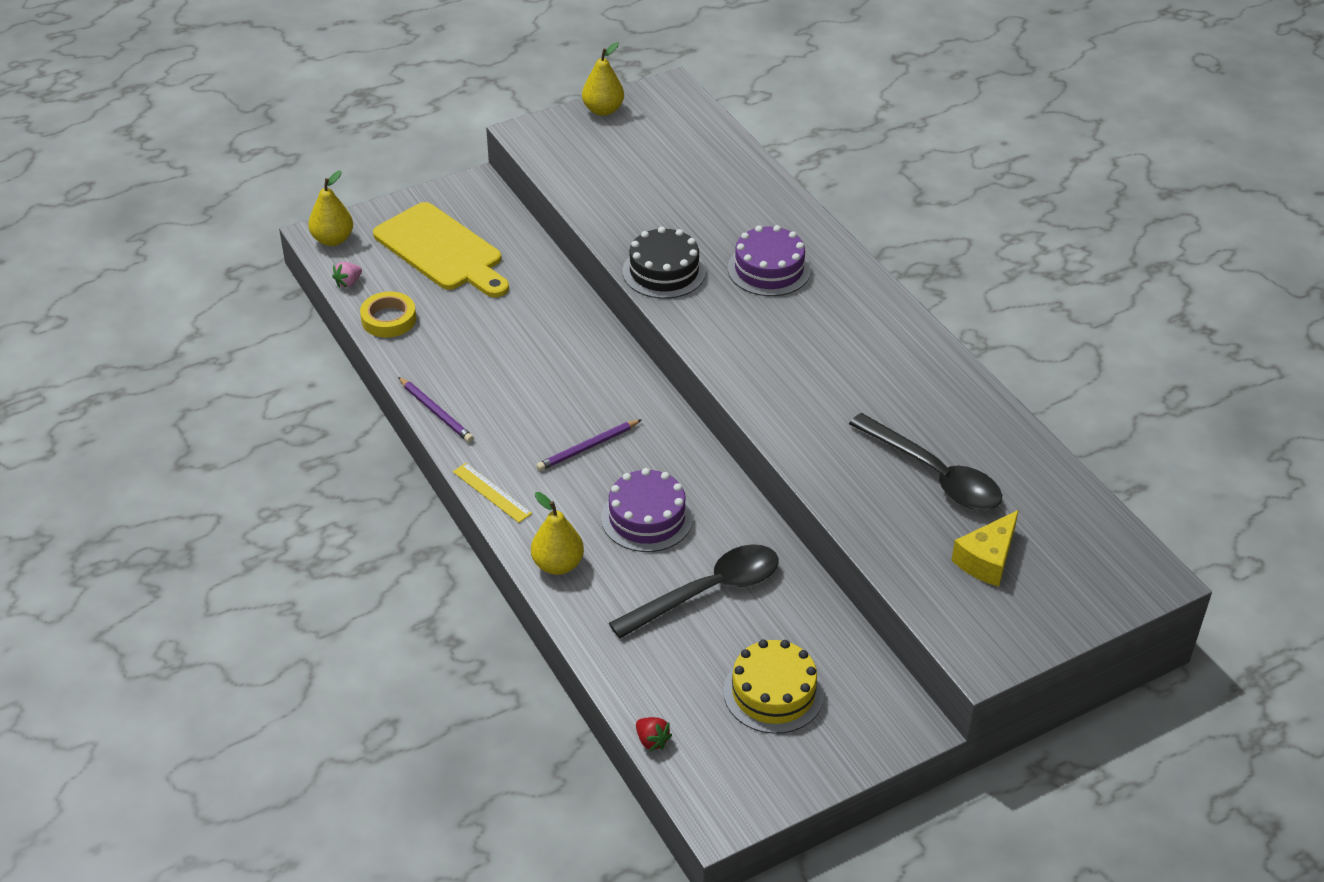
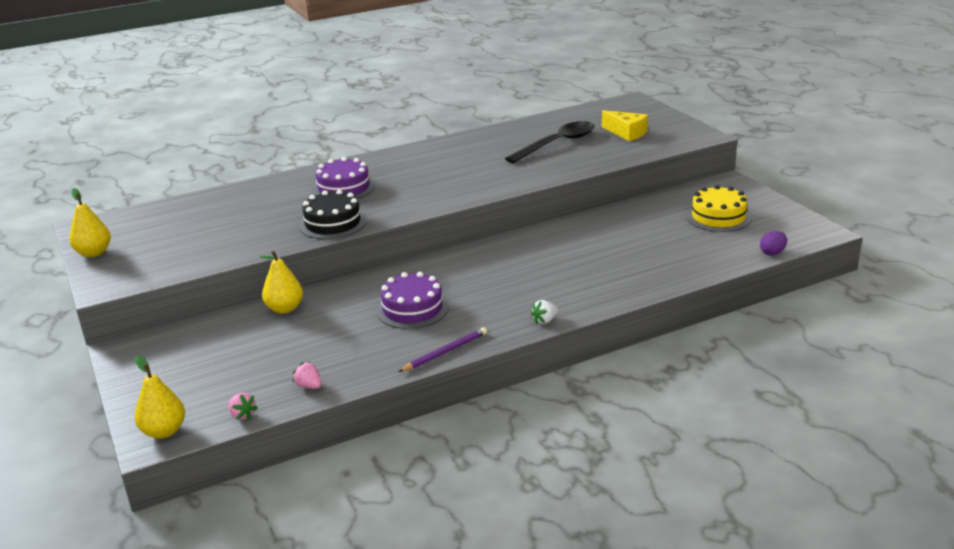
camera: 85 degrees left, 15 degrees down
yellow tape [360,291,416,338] -> pink strawberry [292,362,322,389]
yellow cutting board [373,202,509,297] -> none
yellow ruler [453,463,532,523] -> white strawberry [531,300,558,324]
yellow pear [531,492,584,575] -> yellow pear moved to [259,250,303,314]
purple pencil [536,419,642,471] -> none
purple cake [601,468,693,552] -> purple cake moved to [376,272,449,329]
black spoon [609,544,779,639] -> none
red strawberry [636,717,672,752] -> purple egg [760,231,787,256]

